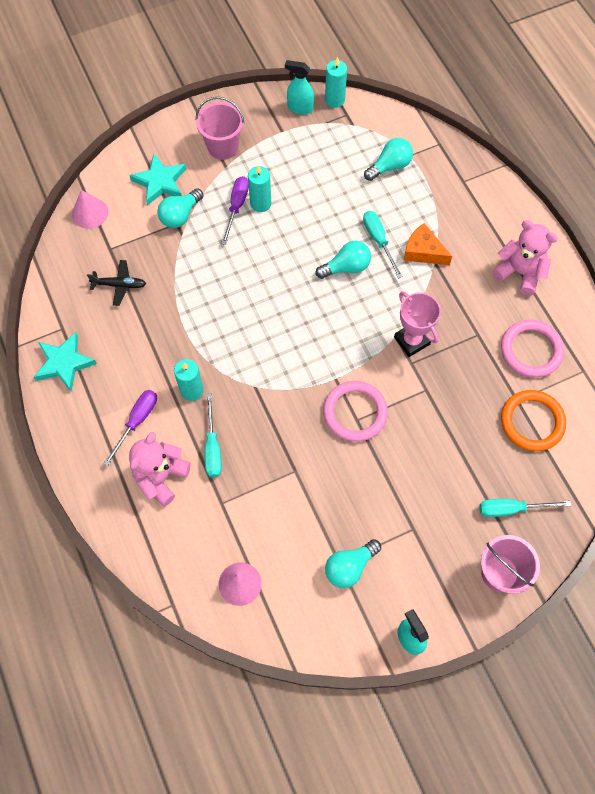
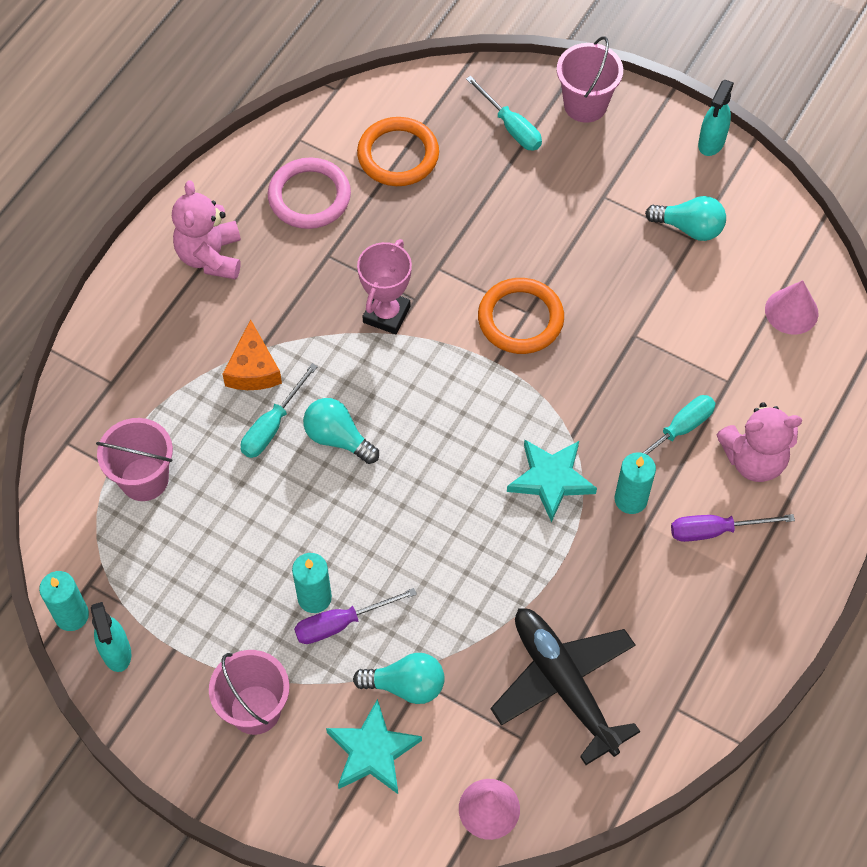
camera: 125 degrees left, 5 degrees down
turquoise star [34,332,97,391] -> turquoise star moved to [507,440,597,522]
black plane [87,260,146,306] -> black plane [490,608,640,765], size x1.96
pink ring [323,381,388,442] -> orange ring [478,278,564,354]
turquoise light bulb [364,138,413,181] -> pink bucket [96,418,173,501]

